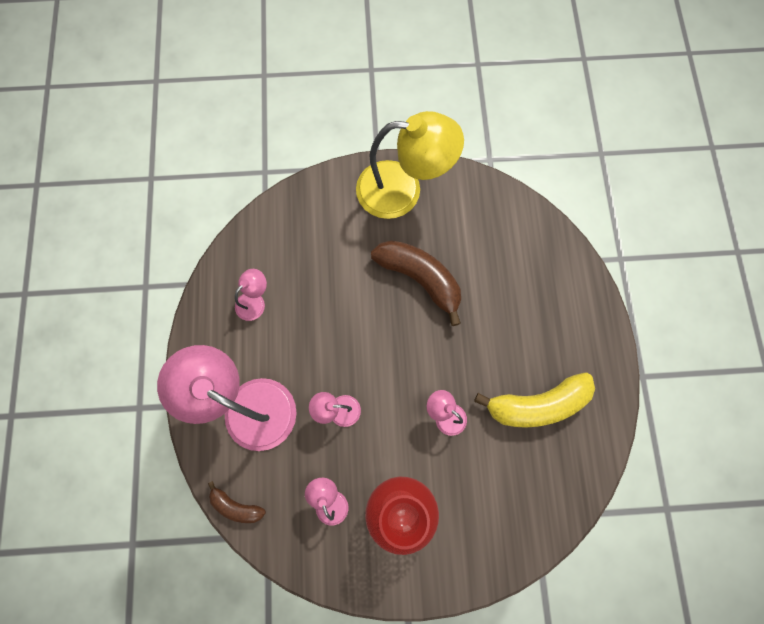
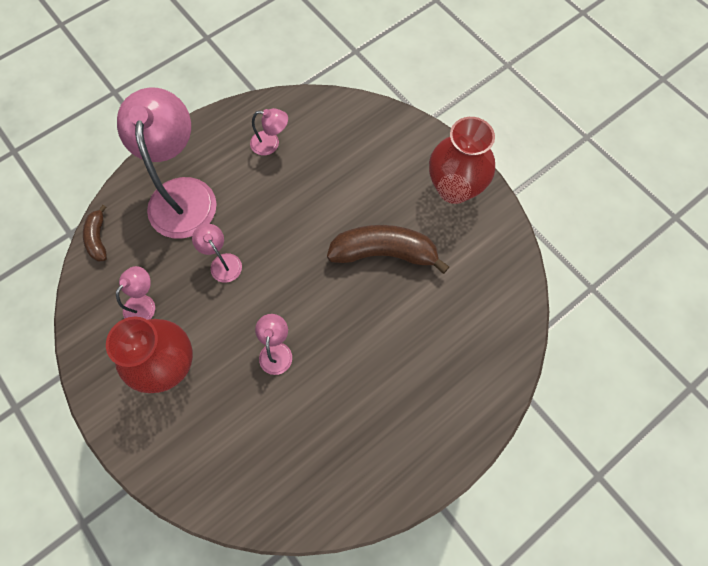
camera: 55 degrees right, 5 degrees down
yellow lamp [356,111,464,219] -> red vase [429,117,495,204]
brown banana [371,240,461,326] -> brown banana turned 90 degrees counterclockwise [327,225,449,274]
yellow banana [474,372,595,428] -> none

